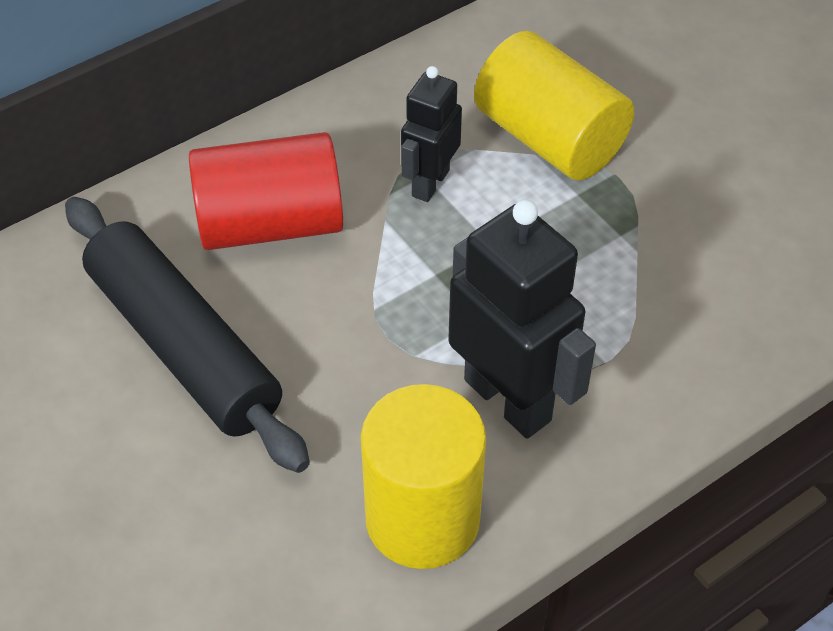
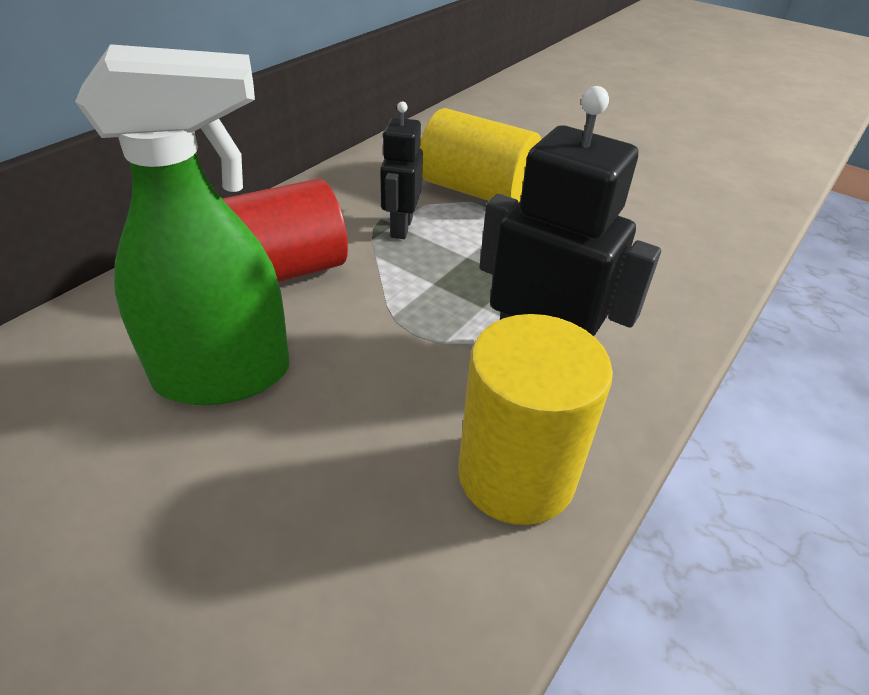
camera: 20 degrees left, 10 degrees down
black rolling pin [65,197,310,473] -> green spray bottle [75,44,290,405]

